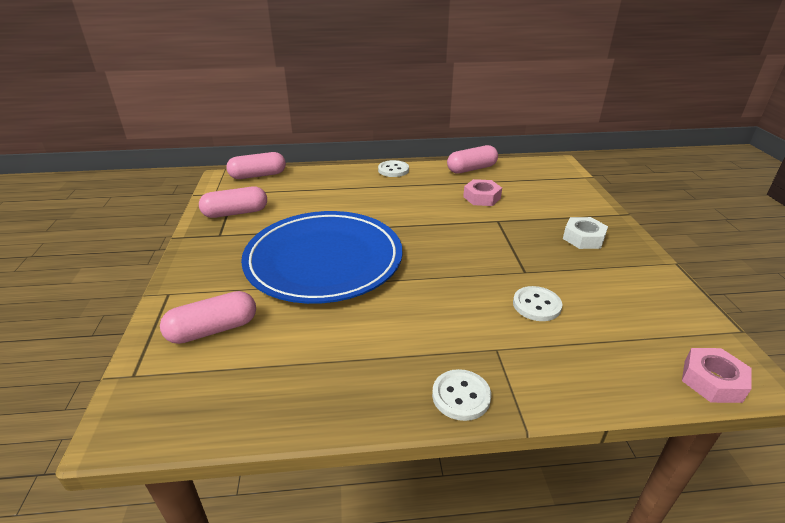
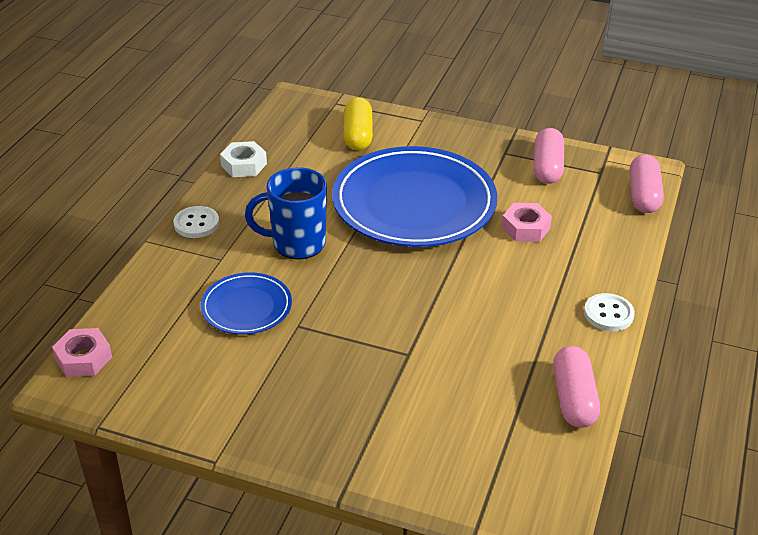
camera: 115 degrees right, 5 degrees up
pink capsule [160,291,256,344] -> yellow capsule [344,97,373,151]
pink nut [463,179,502,206] -> pink nut moved to [501,203,552,242]
white button [513,286,562,321] -> blue plate [201,272,292,335]
white nut [563,217,608,249] -> white nut moved to [220,141,267,177]
none -> blue mug [245,167,327,259]

